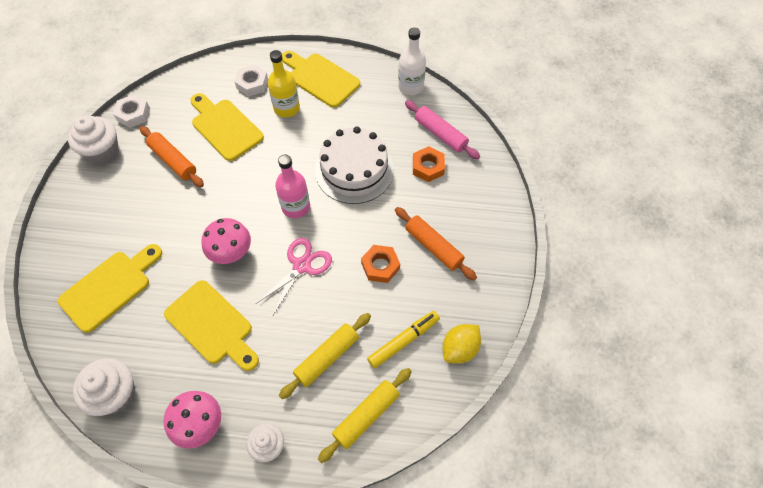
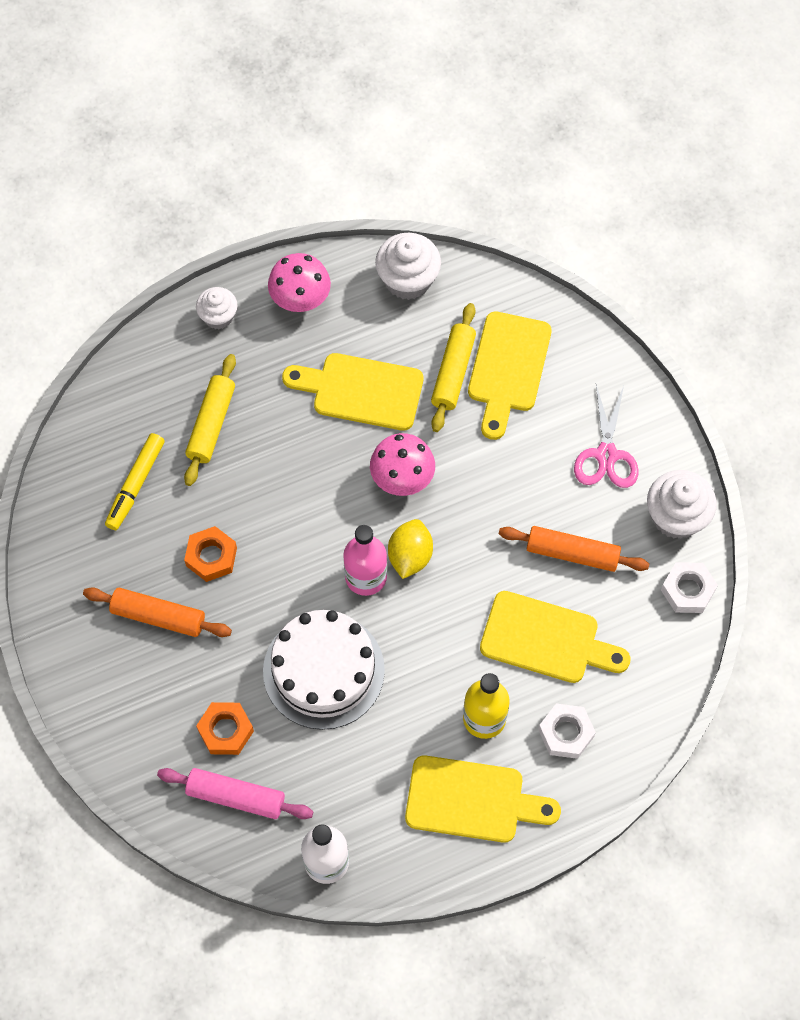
camera: 150 degrees right, 5 degrees up
pink scissors [256,238,332,315] -> pink scissors moved to [574,385,639,488]
yellow rolling pin [318,368,412,463] -> yellow rolling pin moved to [431,303,476,432]
yellow lemon [442,324,481,364] -> yellow lemon moved to [388,519,433,579]

